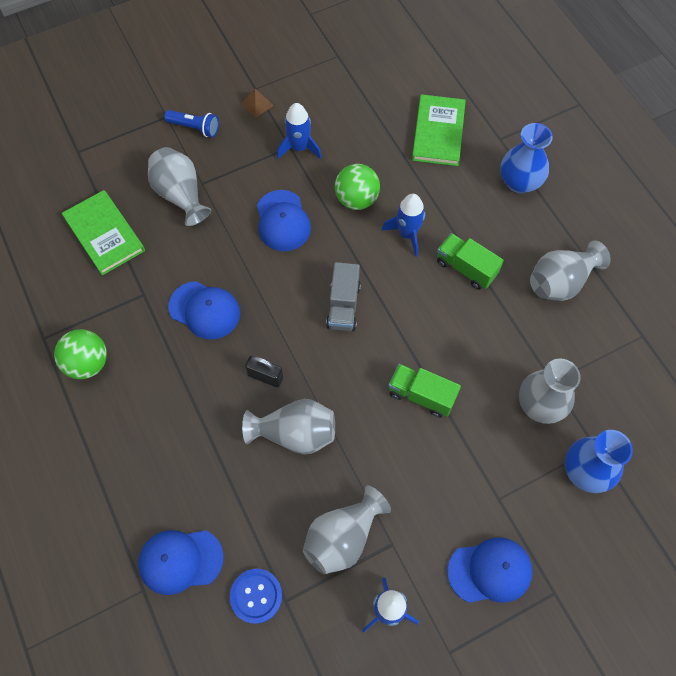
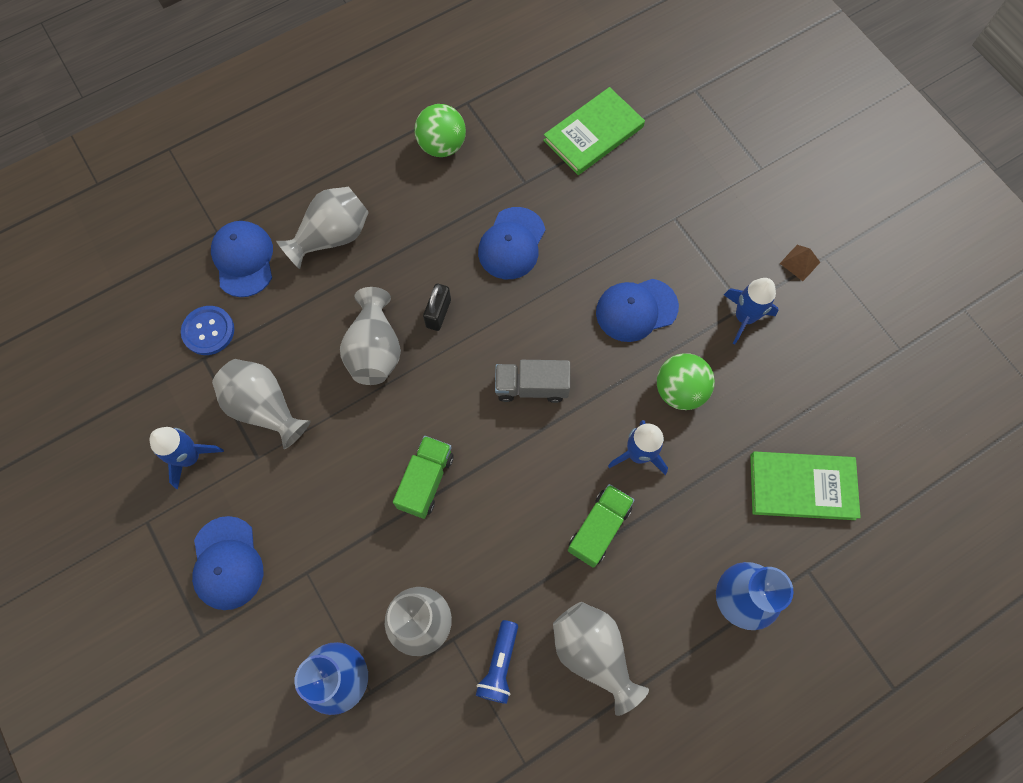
camera: 85 degrees right, 5 degrees up
grey vase [148,147,211,226] -> grey vase moved to [276,187,369,269]
blue flashlight [164,110,219,137] -> blue flashlight moved to [476,620,518,704]

